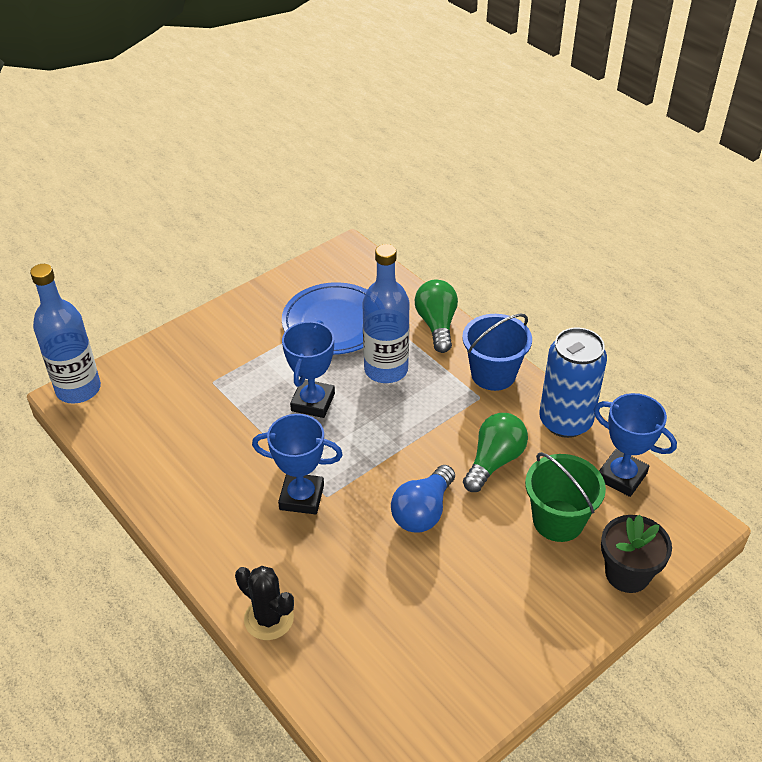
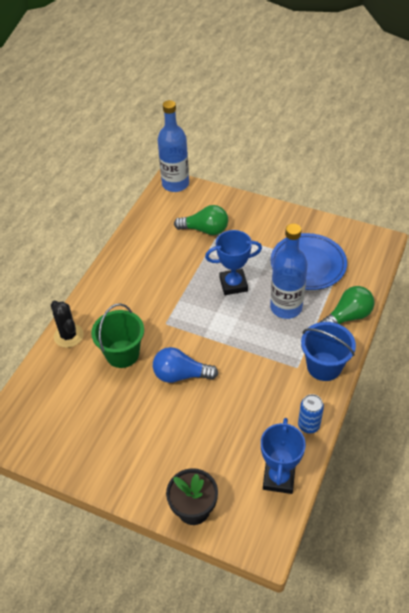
camera: 65 degrees right, 5 degrees up
black cactus [235,566,294,640] -> black cactus turned 45 degrees counterclockwise [51,301,84,348]
blue trophy [252,414,343,514] -> none
green light bulb [463,413,528,492] -> green light bulb moved to [174,205,228,235]
green bucket [525,452,606,542] -> green bucket moved to [91,303,144,368]
blue can [539,327,607,438] -> blue can [298,394,324,433], size x0.52

